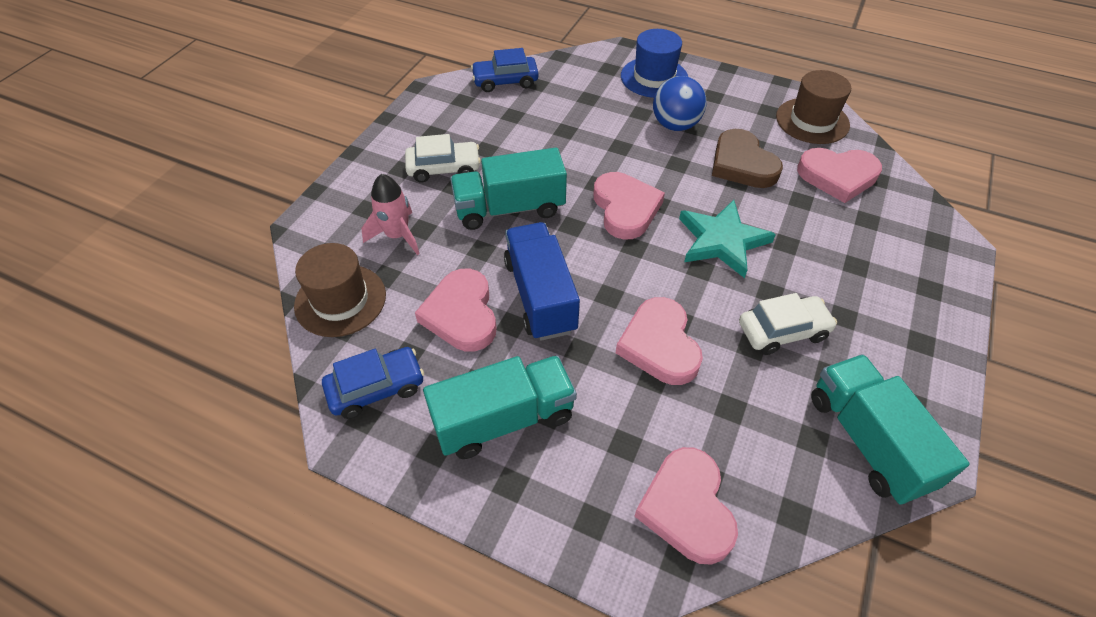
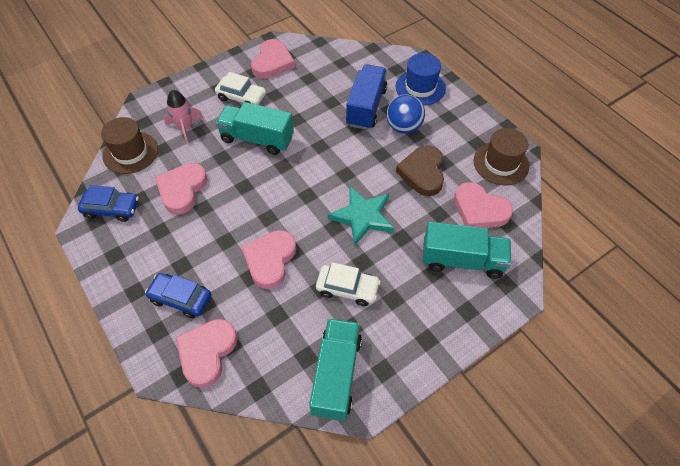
camera: 30 degrees right, 5 degrees up
turquoise truck [423,355,577,459] -> turquoise truck moved to [422,222,511,279]
blue car [471,48,539,92] -> blue car moved to [145,273,211,318]
blue truck [504,222,580,341] -> blue truck moved to [346,64,387,130]
pink heart [593,172,665,239] -> pink heart moved to [251,39,295,79]

